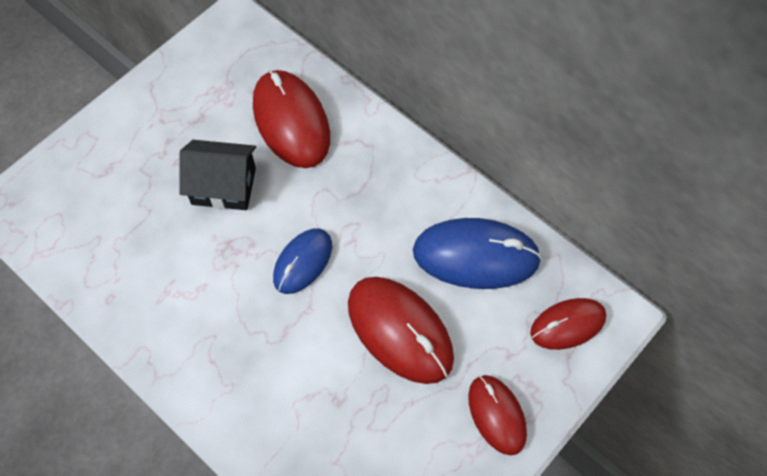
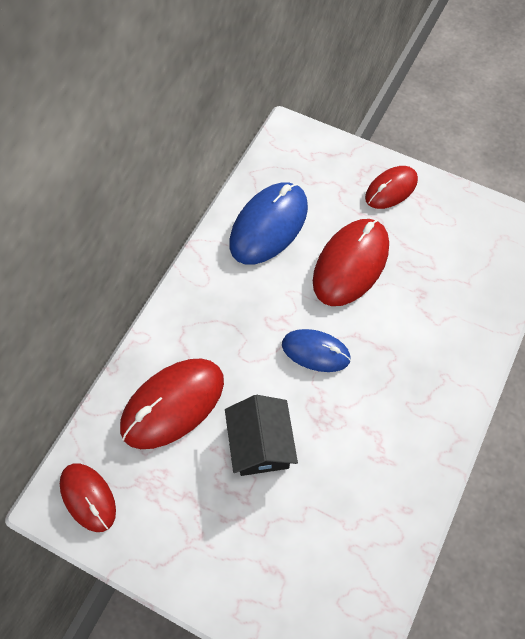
camera: 105 degrees left, 0 degrees up
blue mouse [413,218,542,289] -> blue mouse turned 45 degrees clockwise [229,182,308,265]
red mouse [530,298,606,350] -> red mouse moved to [60,463,116,532]

